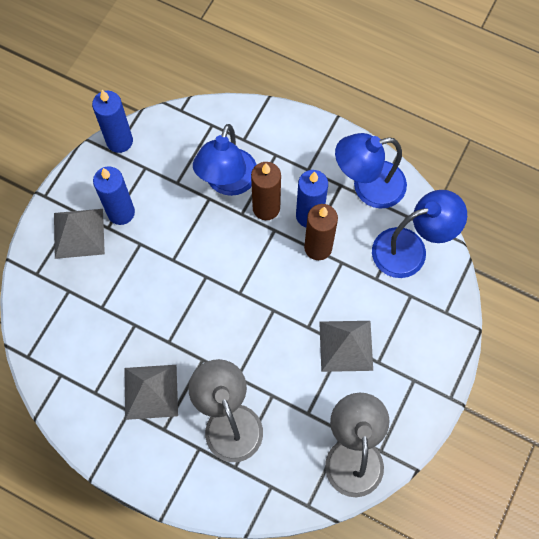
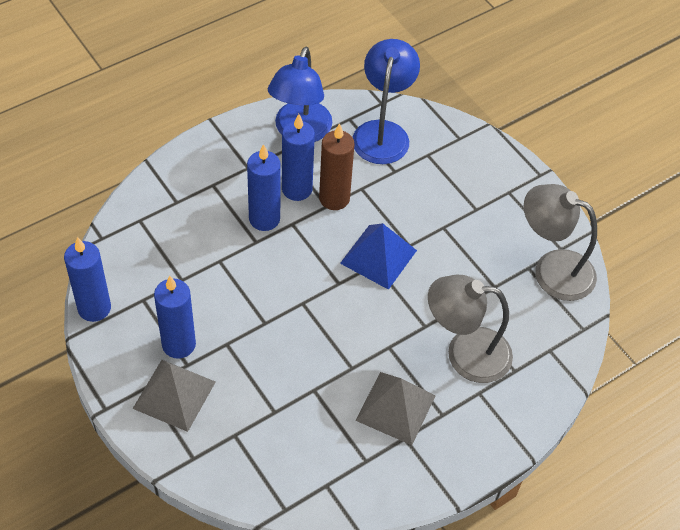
camera: 65 degrees left, 15 degrees down
blue lamp [193,124,257,196] -> none
brown candle [251,162,281,220] -> blue candle [247,144,281,231]
grey pyramid [319,321,373,372] -> none
none -> blue pyramid [340,223,417,290]

